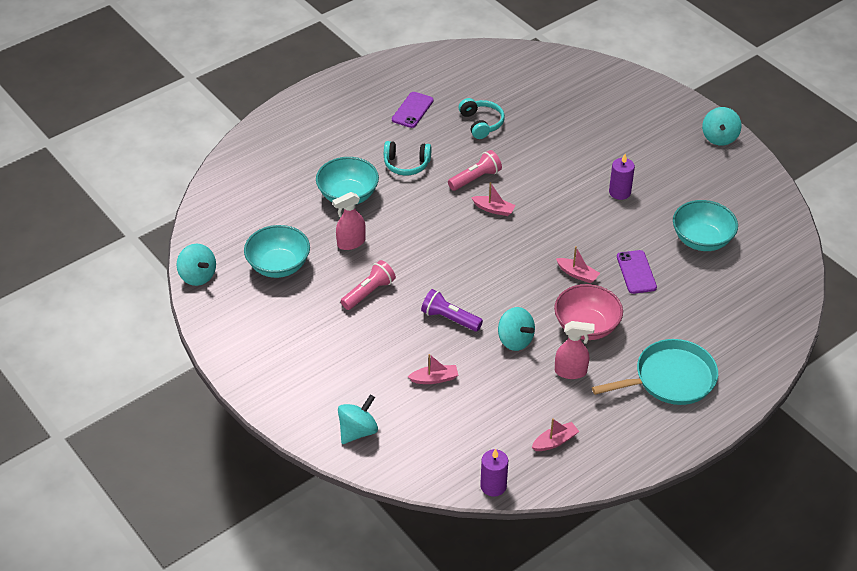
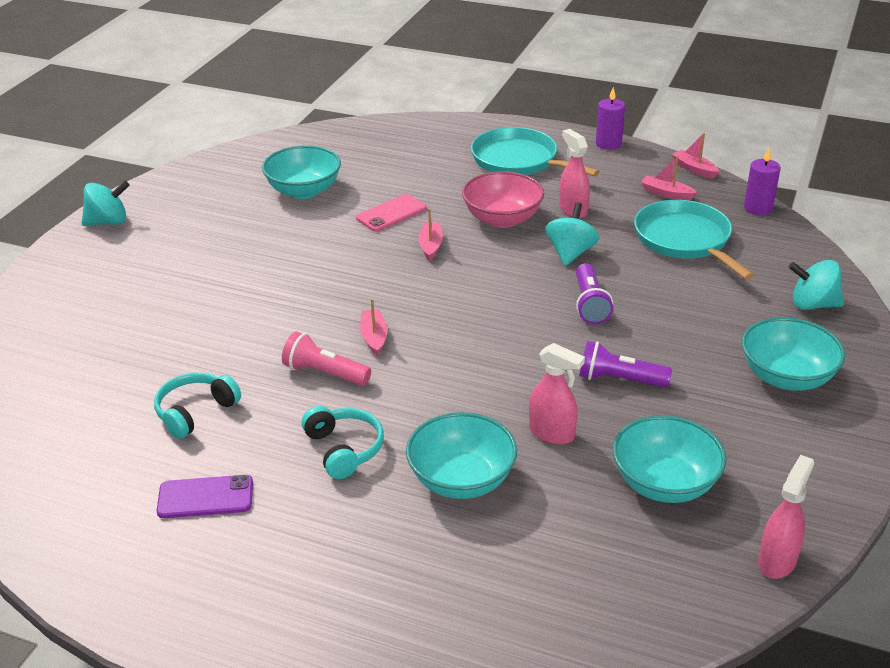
camera: 120 degrees left, 10 degrees down
turquoise spinning top [176,244,216,286] -> pink spray bottle [758,455,814,579]
pink flashlight [341,260,396,310] -> purple flashlight [579,341,672,387]
pink boat [408,354,458,384] -> pink boat moved to [672,133,719,179]
purple candle [609,154,635,200] -> purple candle moved to [596,87,625,150]
purple phone [617,250,657,294] -> pink phone [356,194,427,232]
none -> turquoise pan [634,200,754,280]
none -> turquoise bowl [742,317,846,391]

